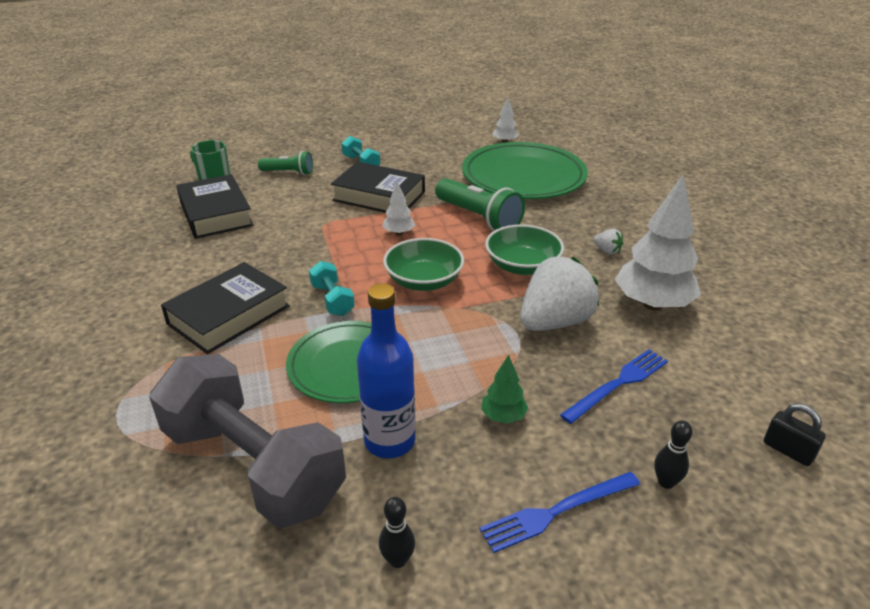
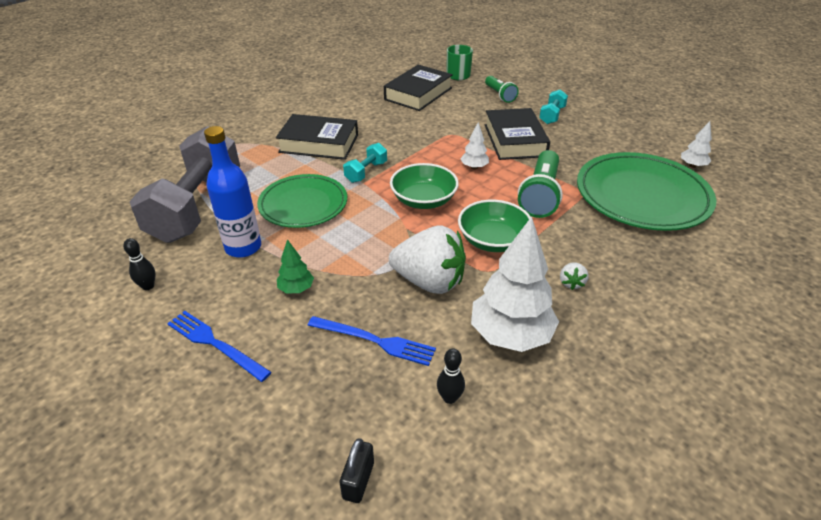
camera: 60 degrees right, 5 degrees up
black bowling pin [654,420,693,489] -> black bowling pin moved to [437,348,465,404]

